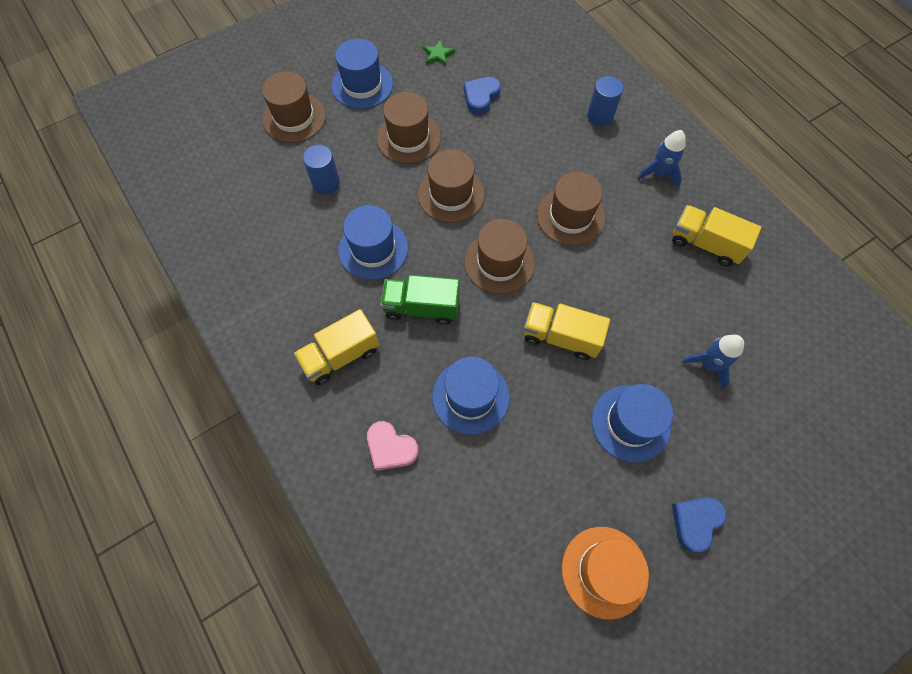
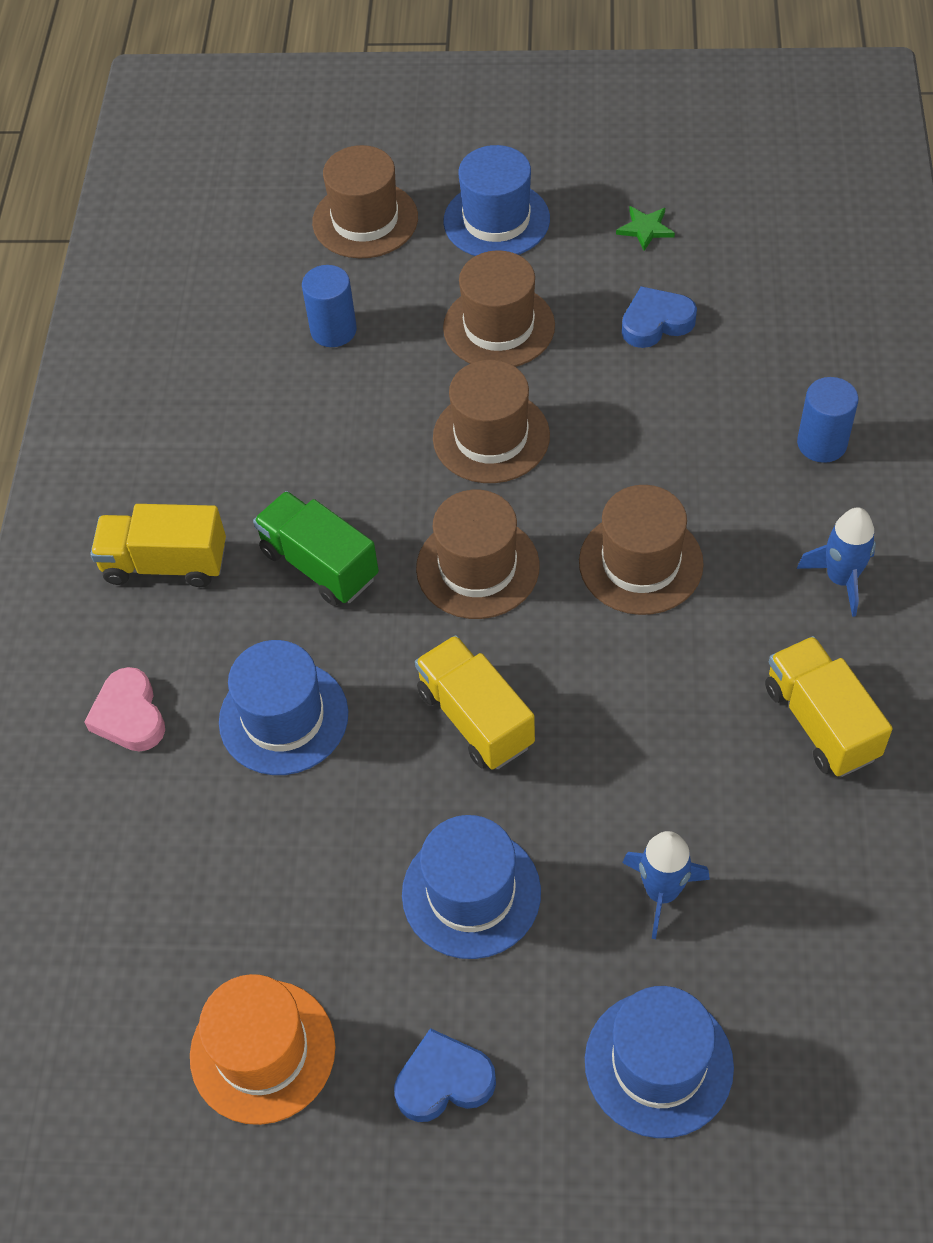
camera: 40 degrees right, 10 degrees down
blue hat [338,205,408,280] -> blue hat moved to [585,986,734,1138]

